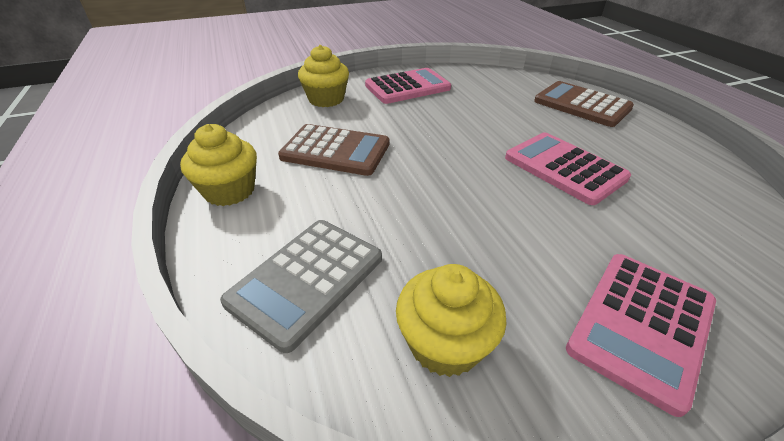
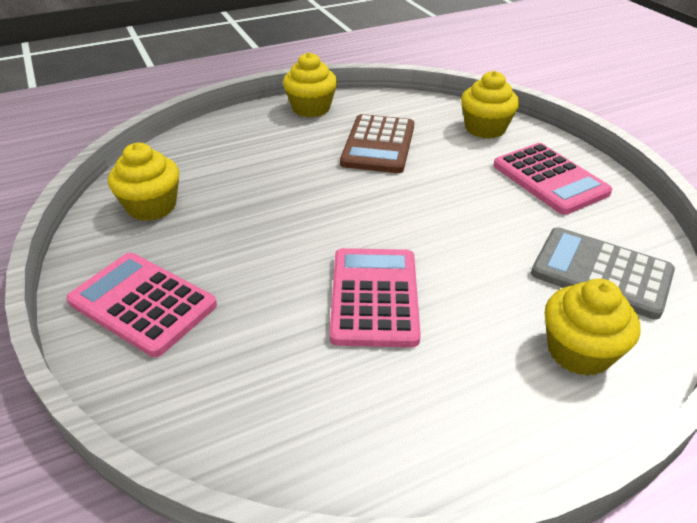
camera: 85 degrees right, 0 degrees up
grey calculator [220,220,382,353] -> grey calculator moved to [531,227,675,320]
pink calculator [505,132,631,205] -> pink calculator turned 45 degrees counterclockwise [330,248,421,347]
brown calculator [534,81,634,127] -> yellow cupcake [545,279,640,376]

